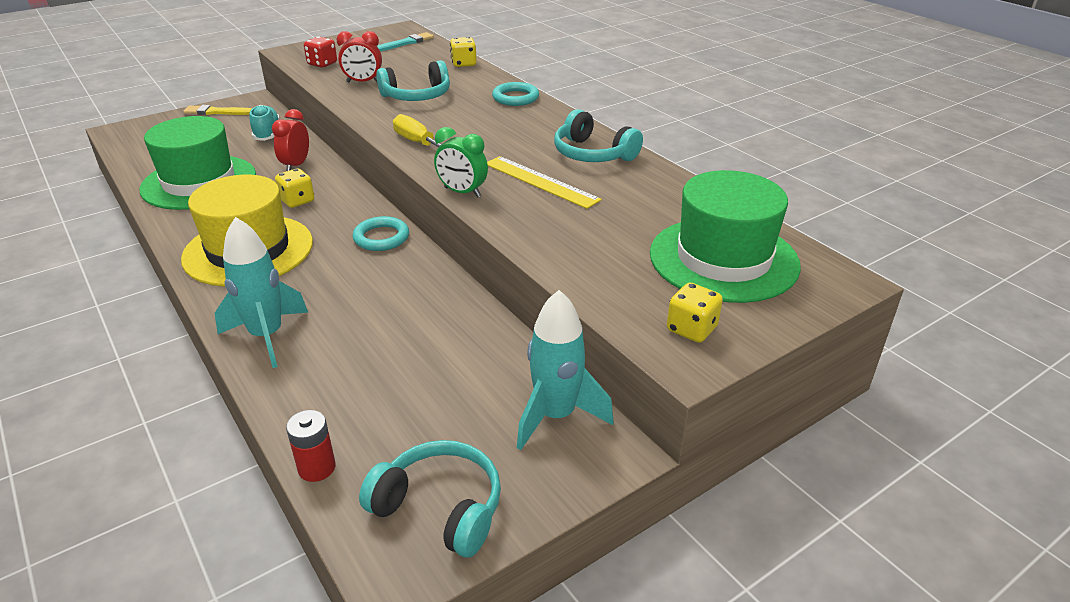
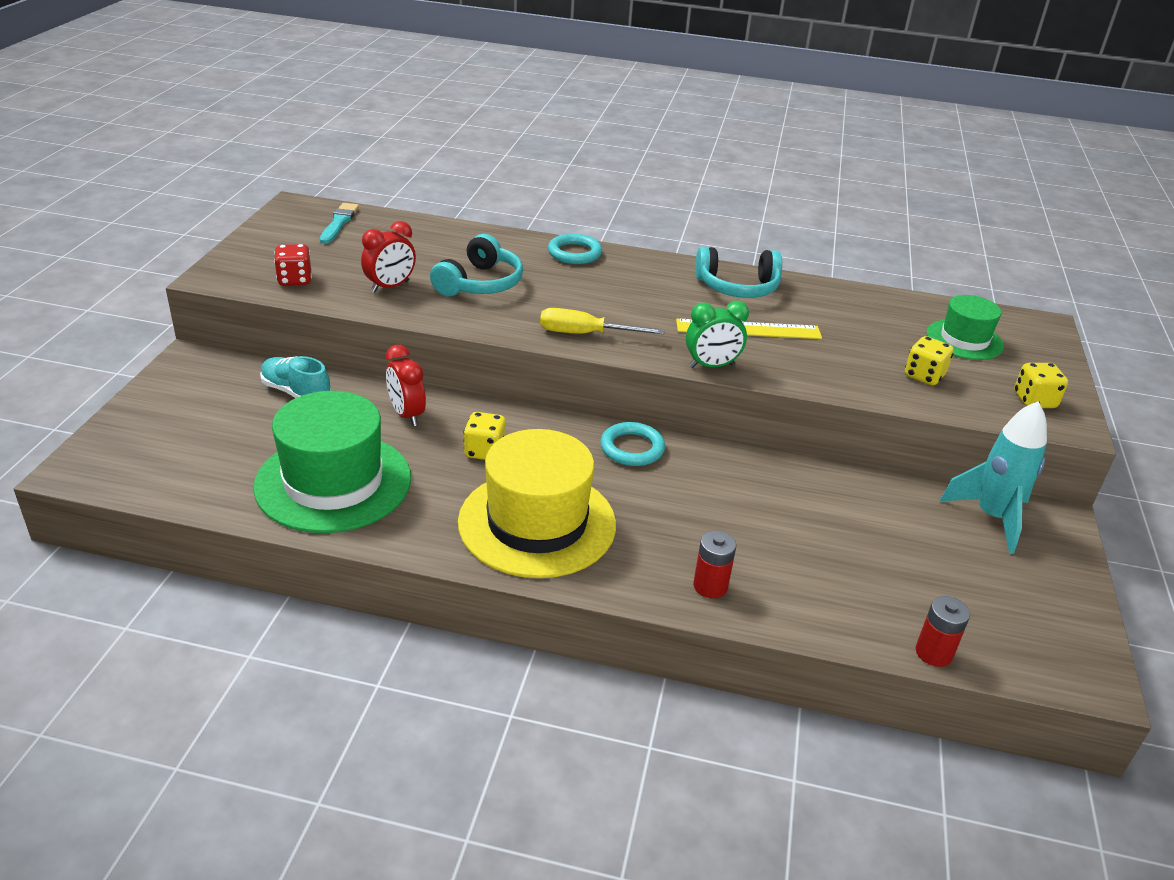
camera: 45 degrees left, 0 degrees up
yellow brush [183,105,251,115] -> none
turquoise rocket [215,217,308,368] -> red battery [693,531,736,598]
turquoise headphones [359,440,501,557] -> none
yellow dice [450,37,477,67] -> yellow dice moved to [905,336,954,385]
green hat [650,170,801,303] -> green hat [927,295,1004,360], size x0.57

